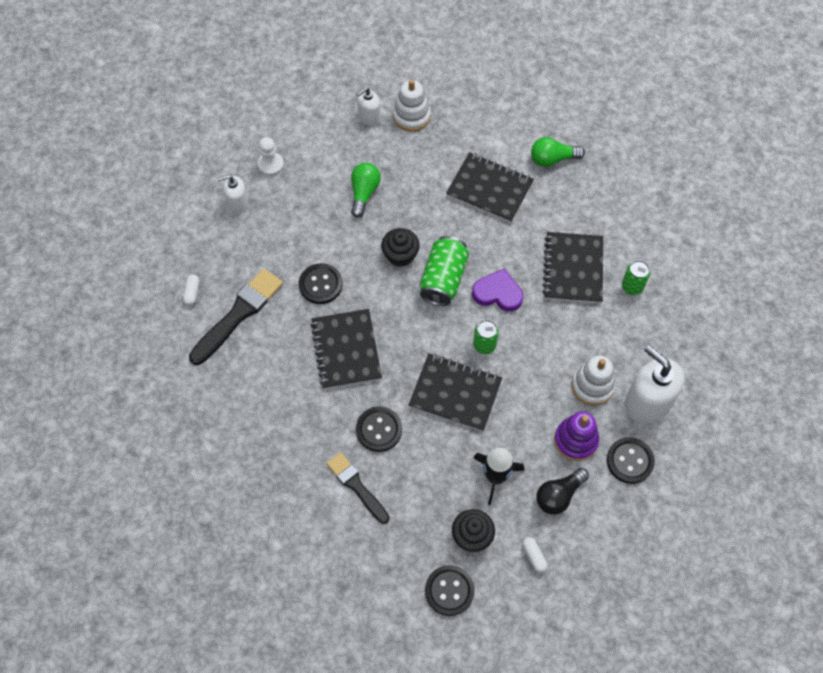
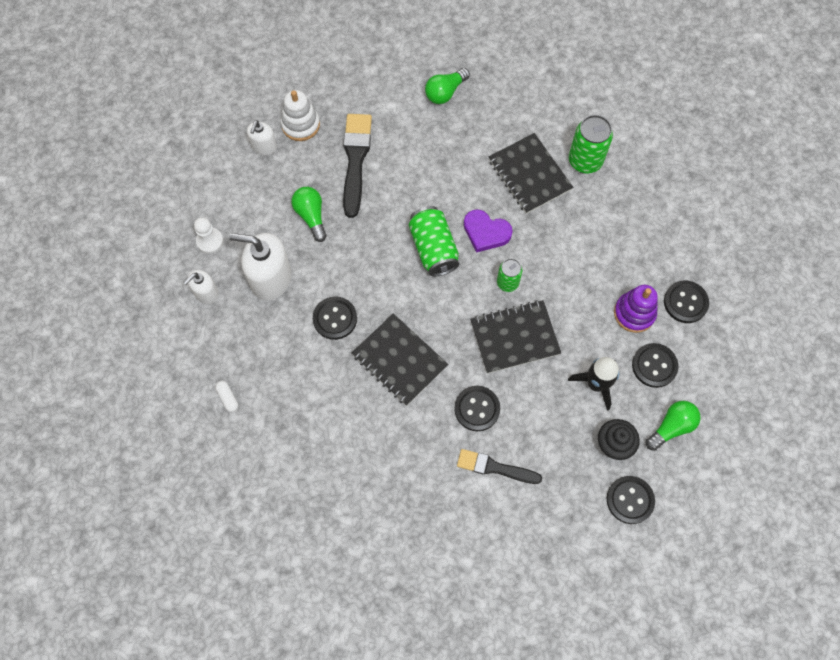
camera: 35 degrees left, 5 degrees up
black brush [189,268,283,365] -> black brush moved to [343,114,372,218]
black cupcake [381,228,420,267] -> none
black notebook [446,152,534,223] -> none
purple heart [472,269,523,312] -> purple heart turned 135 degrees counterclockwise [464,209,513,253]
white capsule [522,537,547,573] -> green light bulb [646,401,701,451]
black light bulb [536,468,589,515] -> black button [632,343,678,388]
white stacking toy [571,356,616,406] -> none
green can [622,260,650,295] -> green can [569,115,613,173], size x1.64
white soap dispenser [625,345,684,424] -> white soap dispenser moved to [229,233,291,301]

